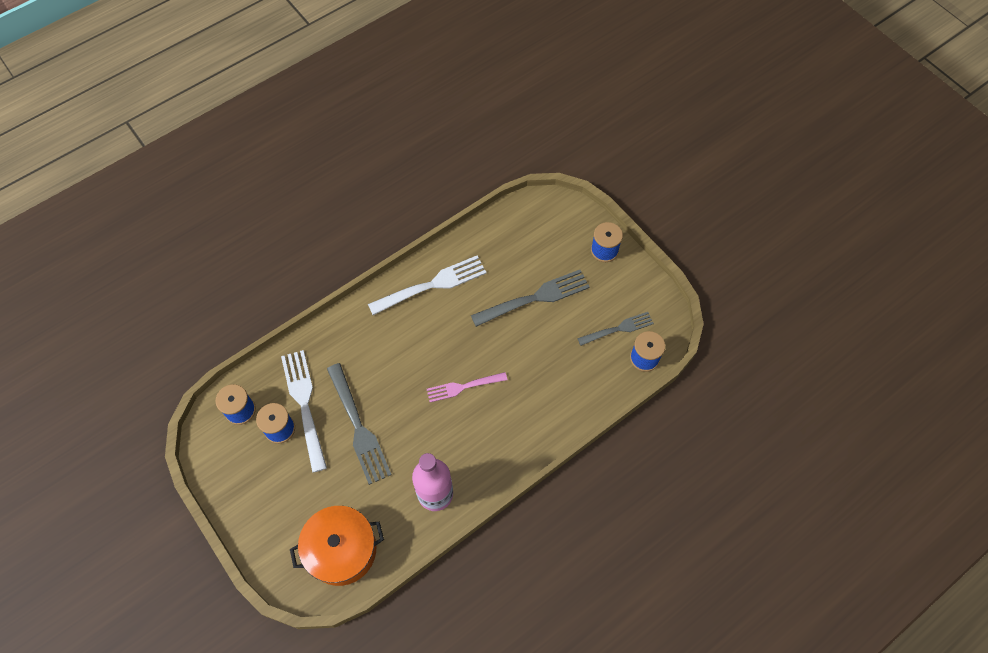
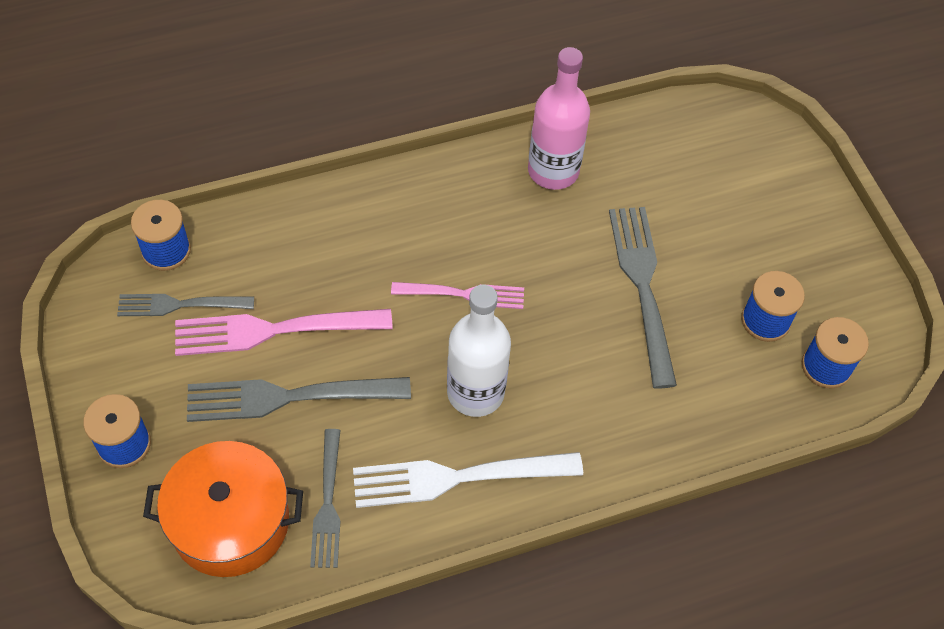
camera: 165 degrees left, 5 degrees down
white fork [281,350,327,473] -> none
orange pot [290,506,384,586] -> orange pot moved to [143,441,303,577]
none -> pink fork [175,309,393,356]
none -> grey fork [310,429,340,568]
none -> white bottle [447,285,511,417]

